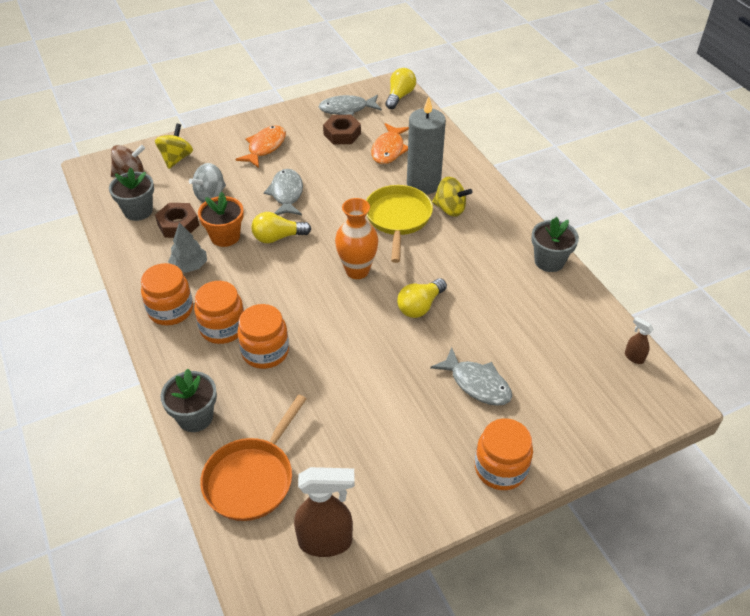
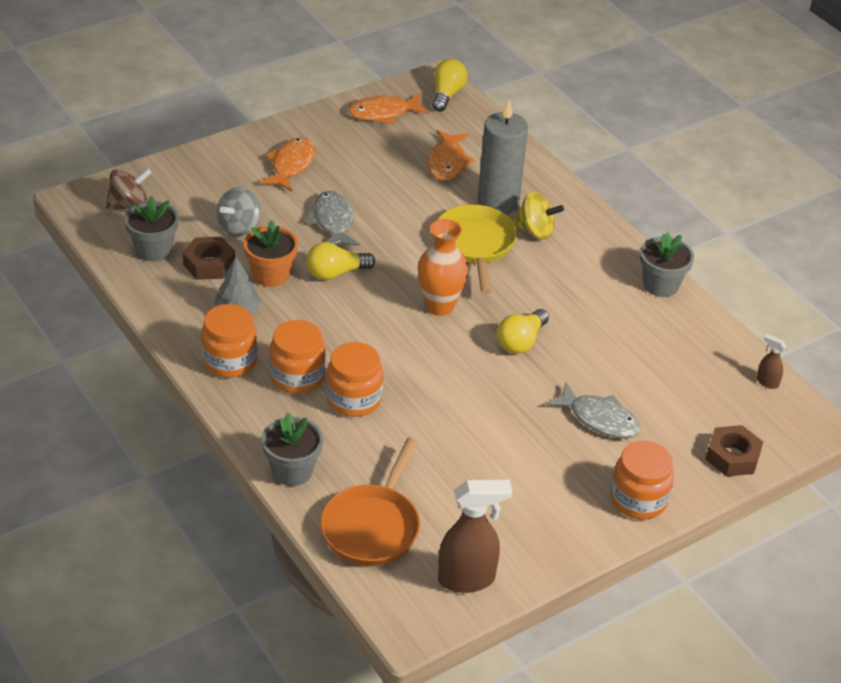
camera: 10 degrees left, 5 degrees down
yellow spinning top [155,123,193,169] -> none
grey fish [319,95,382,116] -> orange fish [348,94,429,124]
brown nut [323,115,361,145] -> brown nut moved to [705,425,763,477]

